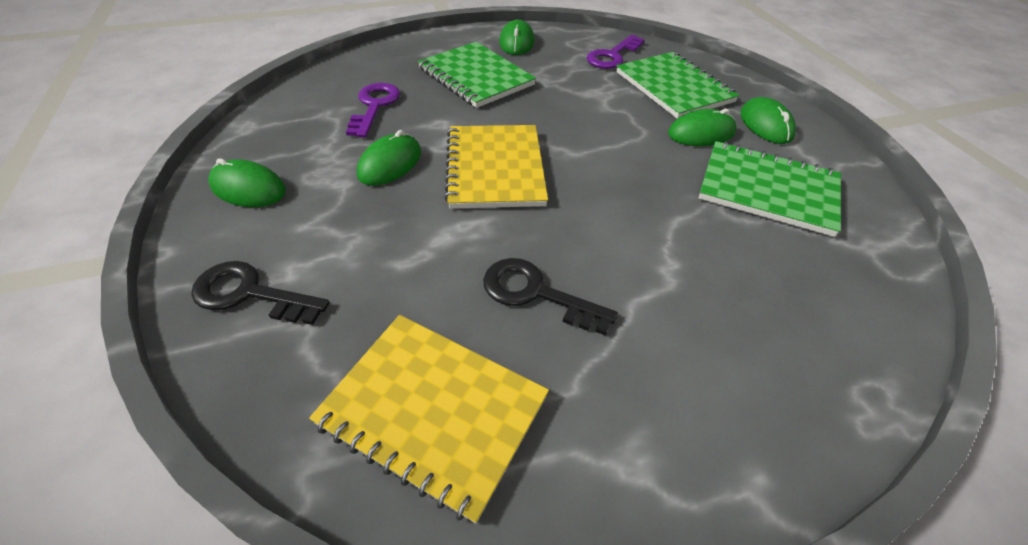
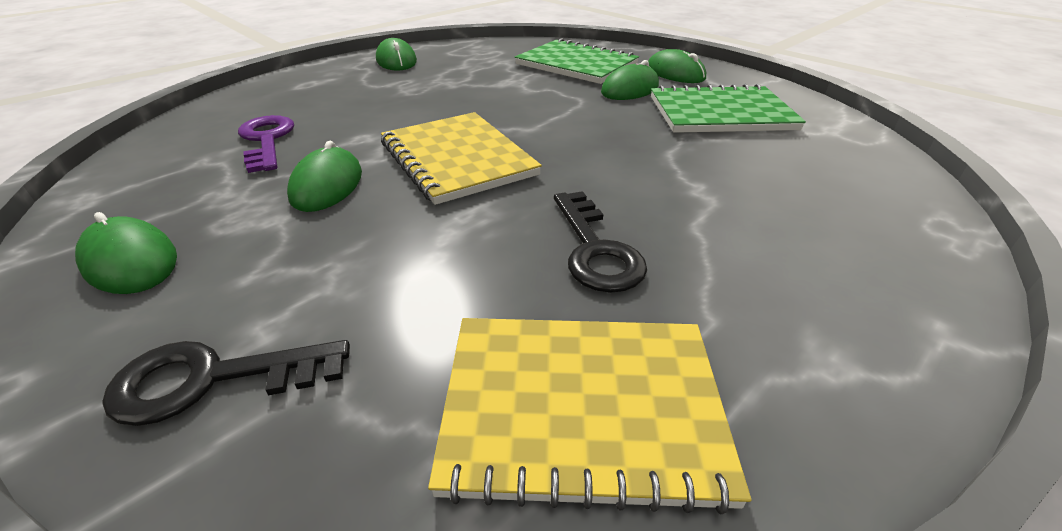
camera: 25 degrees left, 10 degrees down
green mouse [208,158,286,207] -> green mouse turned 45 degrees clockwise [75,212,177,294]
green notebook [418,42,536,108] -> none
black key [483,258,618,336] -> black key turned 105 degrees counterclockwise [554,191,647,293]
purple key [587,35,645,69] -> none

